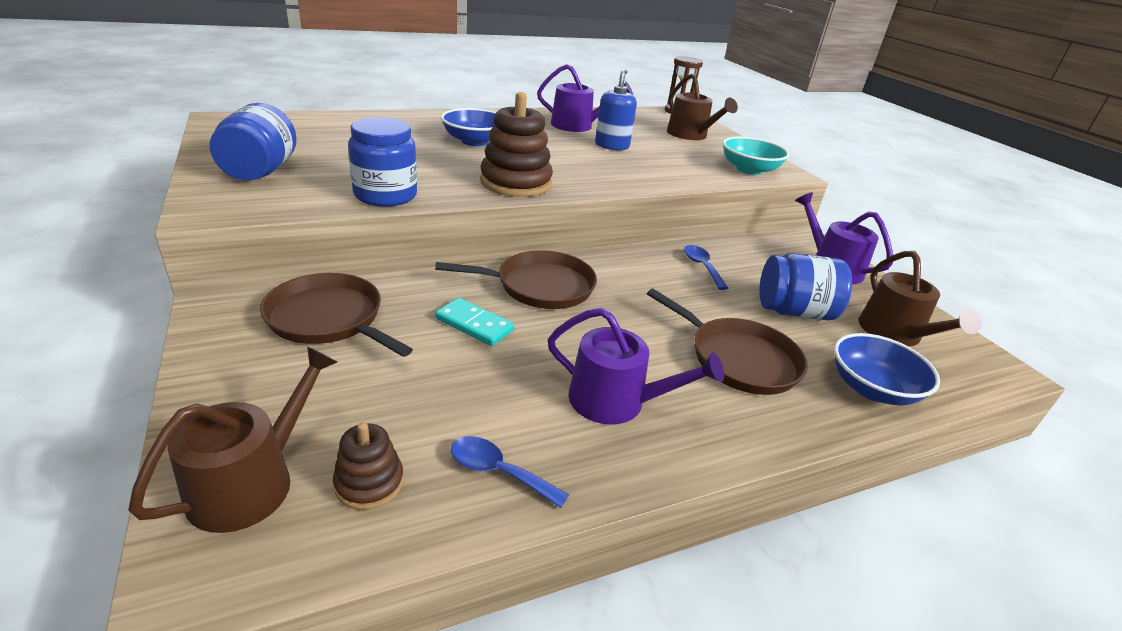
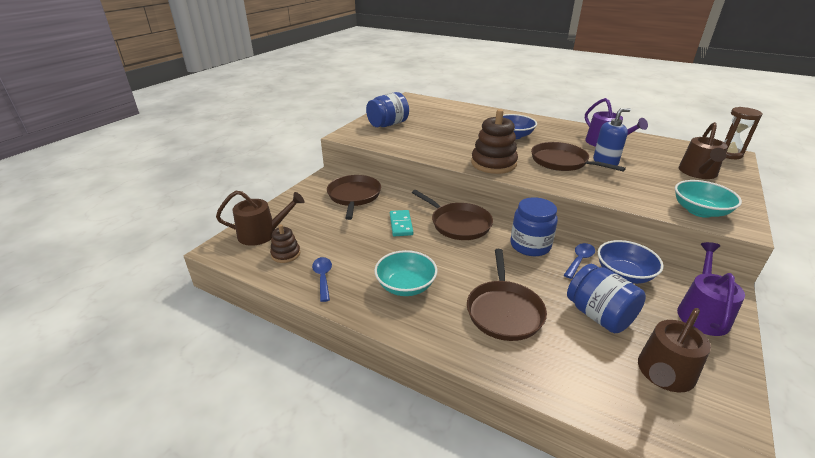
camera: 55 degrees right, 0 degrees up
blue jar [348,117,417,207] -> blue jar moved to [510,197,558,256]
purple watering can [548,308,724,425] -> turquoise bowl [374,250,438,296]
blue bowl [834,333,940,405] -> blue bowl moved to [598,240,664,284]
none -> brown pan [531,142,626,172]

